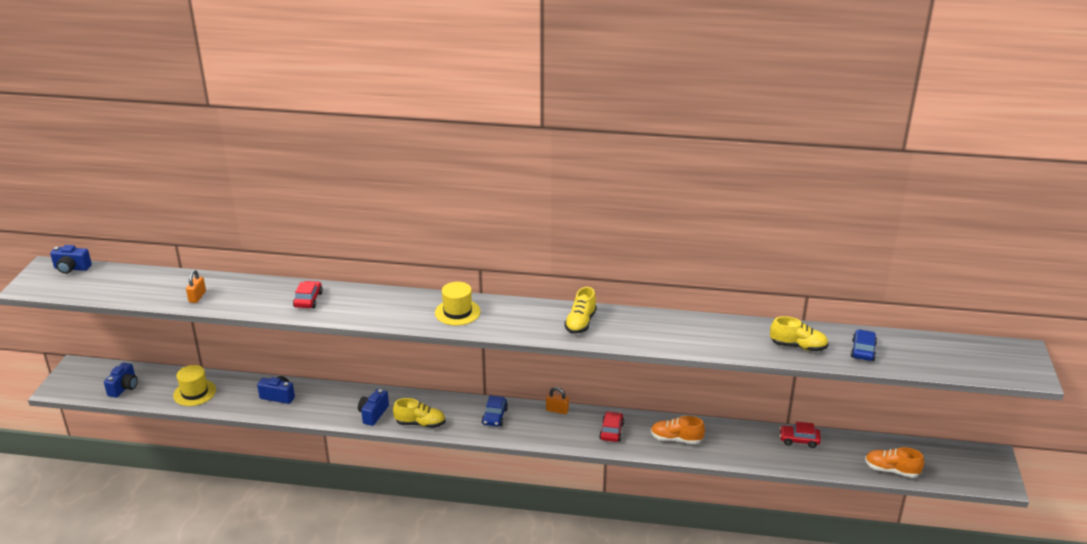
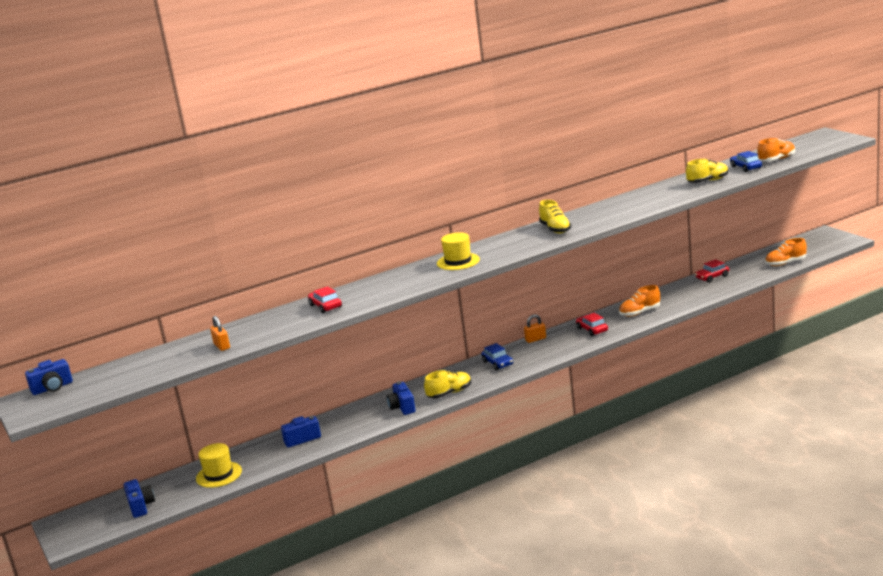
camera: 35 degrees left, 10 degrees down
none -> orange shoe [757,138,795,161]

